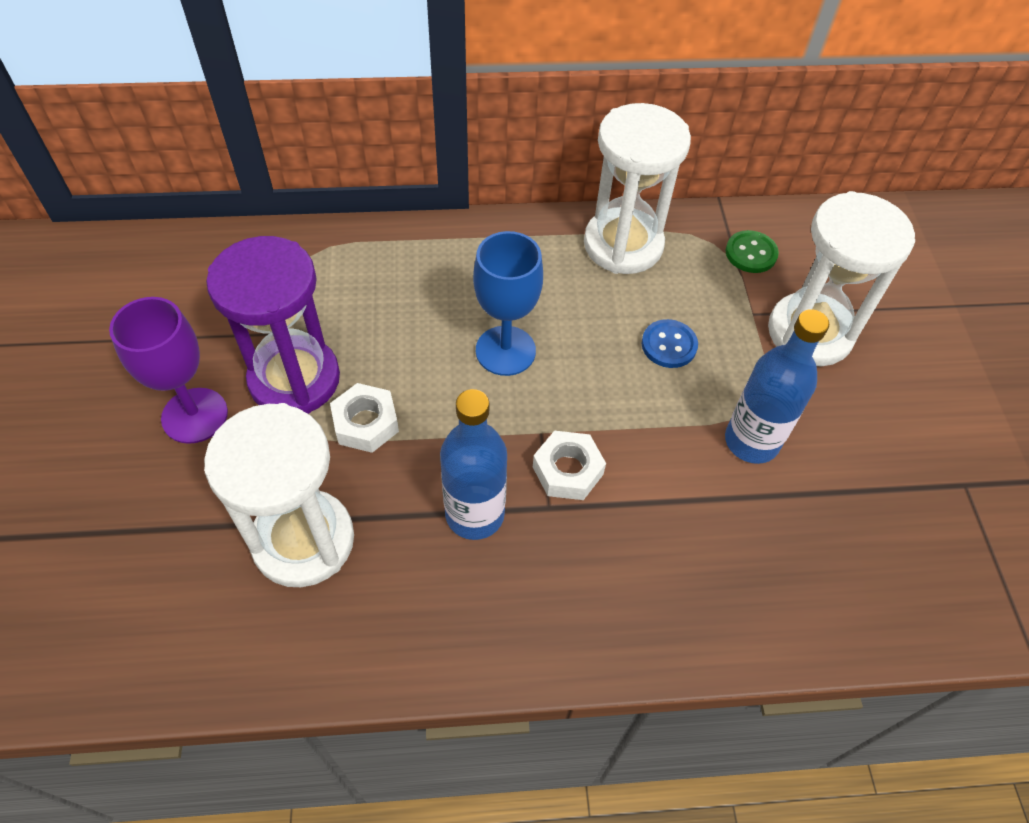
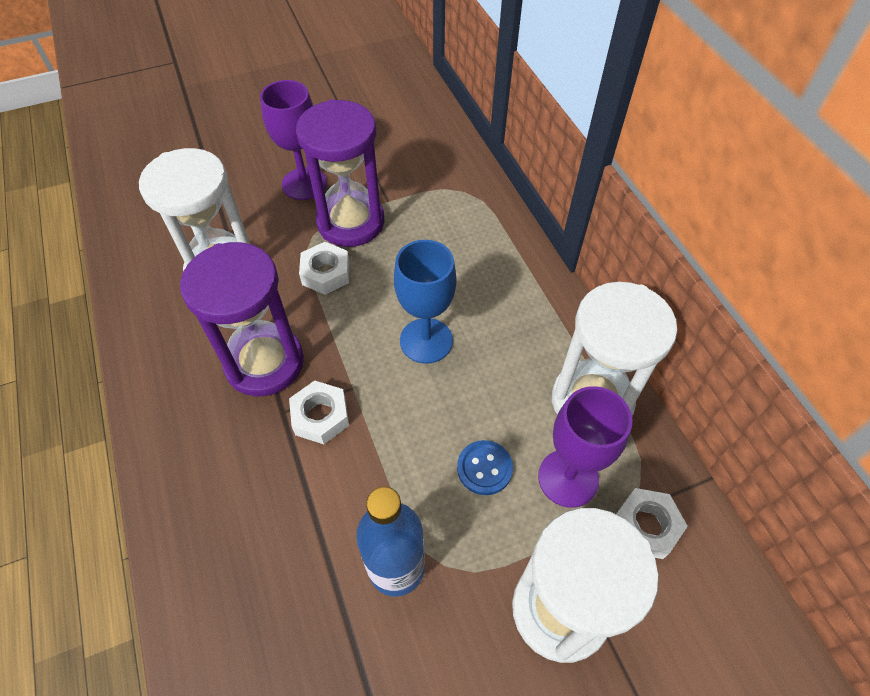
camera: 75 degrees right, 0 degrees up
blue bottle [440,389,507,540] -> purple hourglass [180,242,304,396]
green button [726,230,779,273] -> white nut [616,488,688,559]
none -> purple goblet [538,386,633,508]

